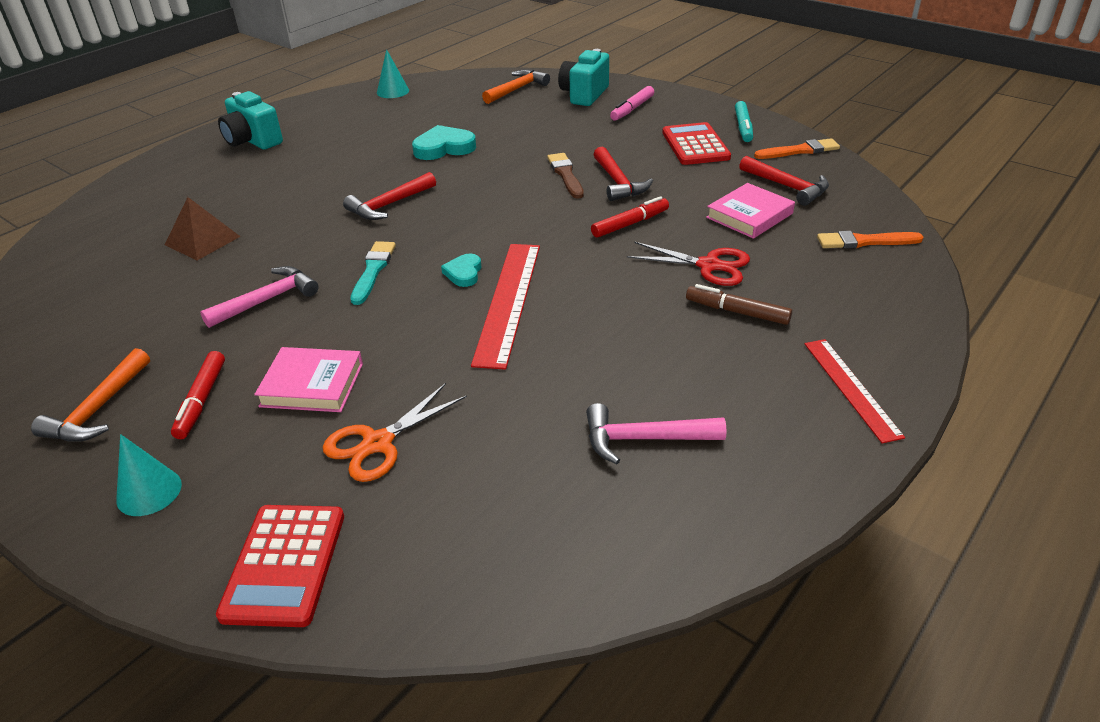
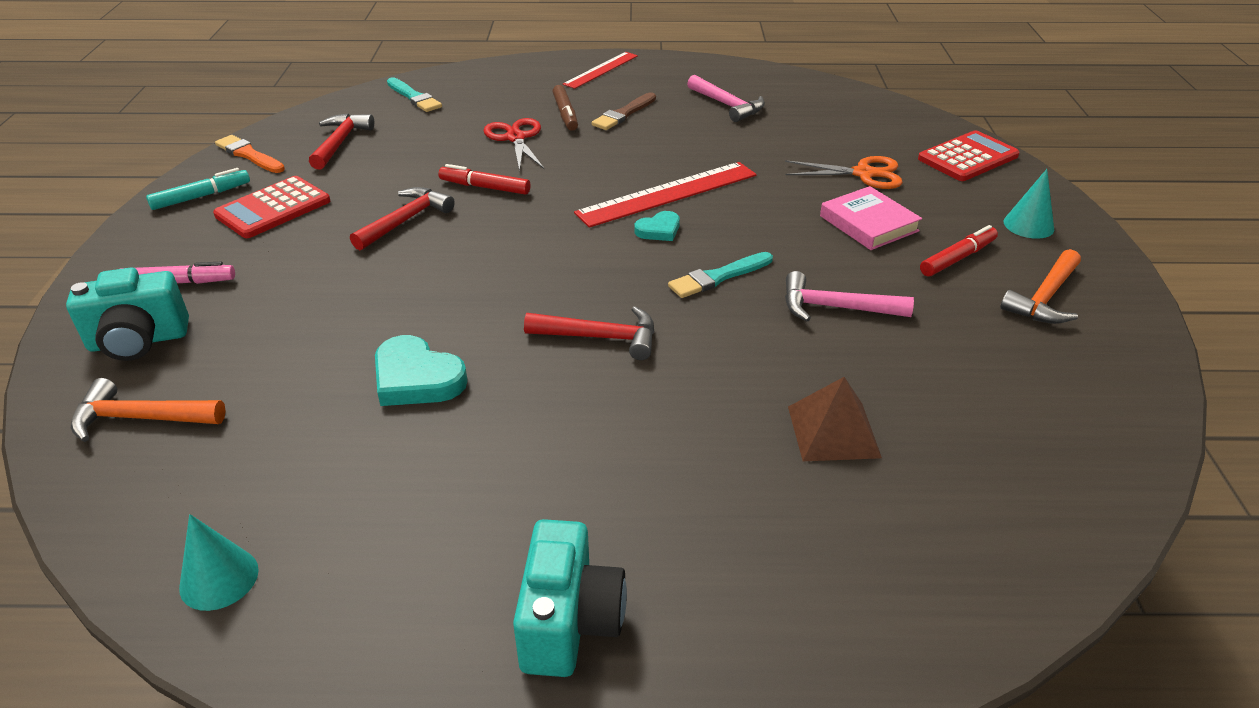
camera: 130 degrees left, 0 degrees up
orange hammer [31,348,150,442] -> orange hammer turned 150 degrees clockwise [1000,249,1081,324]
brown brush [547,153,584,199] -> brown brush moved to [591,92,656,130]
pink book [706,183,795,239] -> none
orange brush [817,231,924,249] -> turquoise brush [387,77,442,112]

